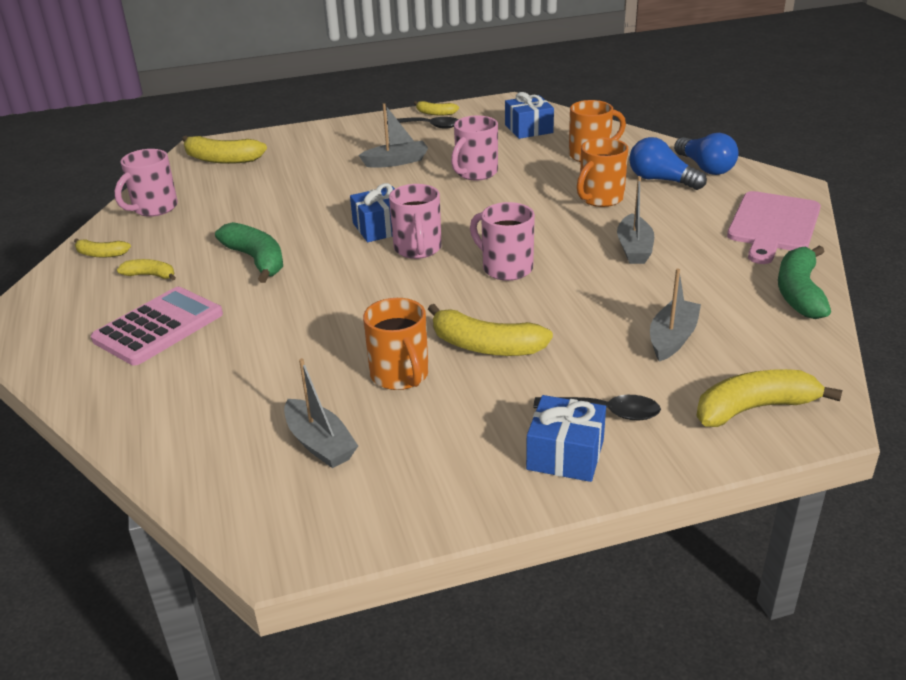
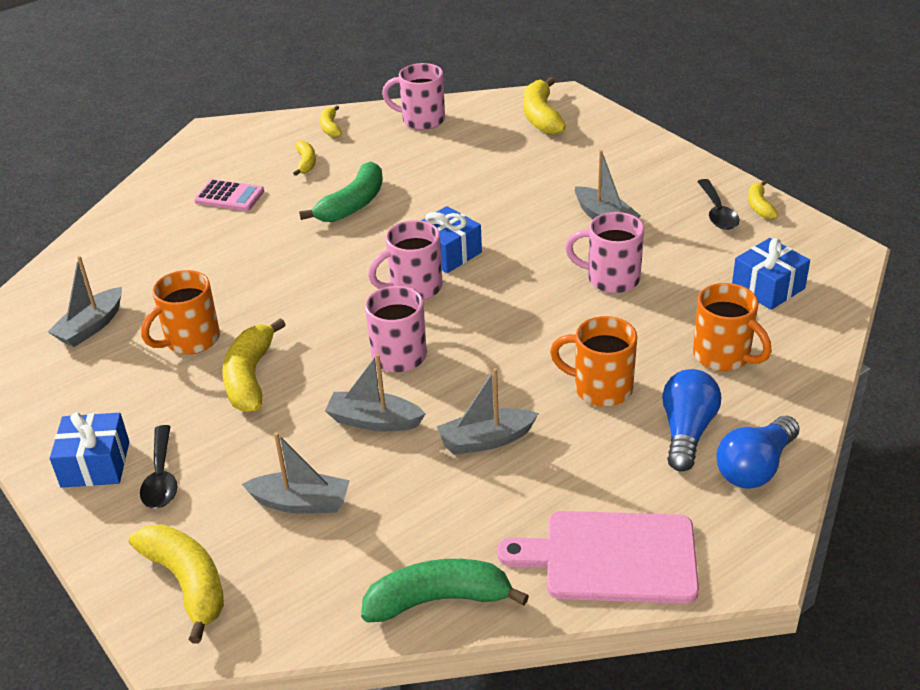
camera: 70 degrees right, 5 degrees up
pink calculator [91,287,223,365] -> pink calculator [194,179,264,211], size x0.64
none -> grey boat [325,354,426,432]

